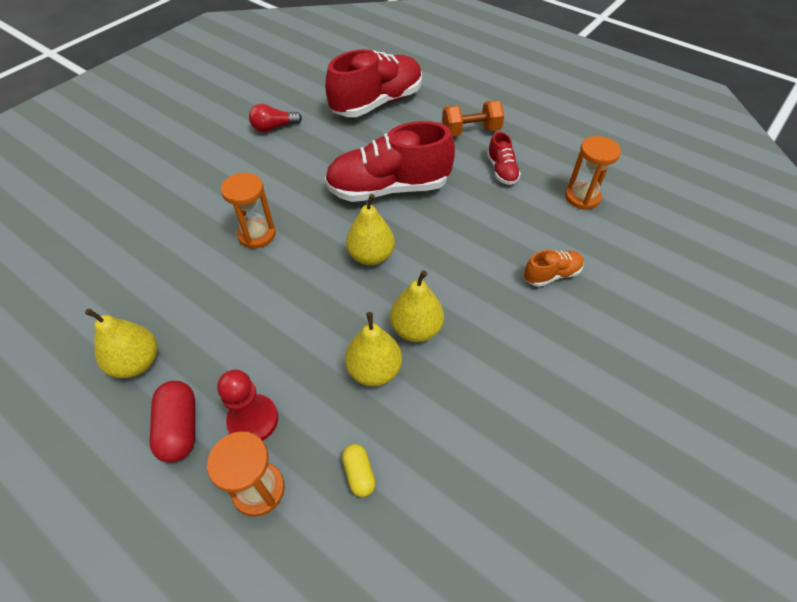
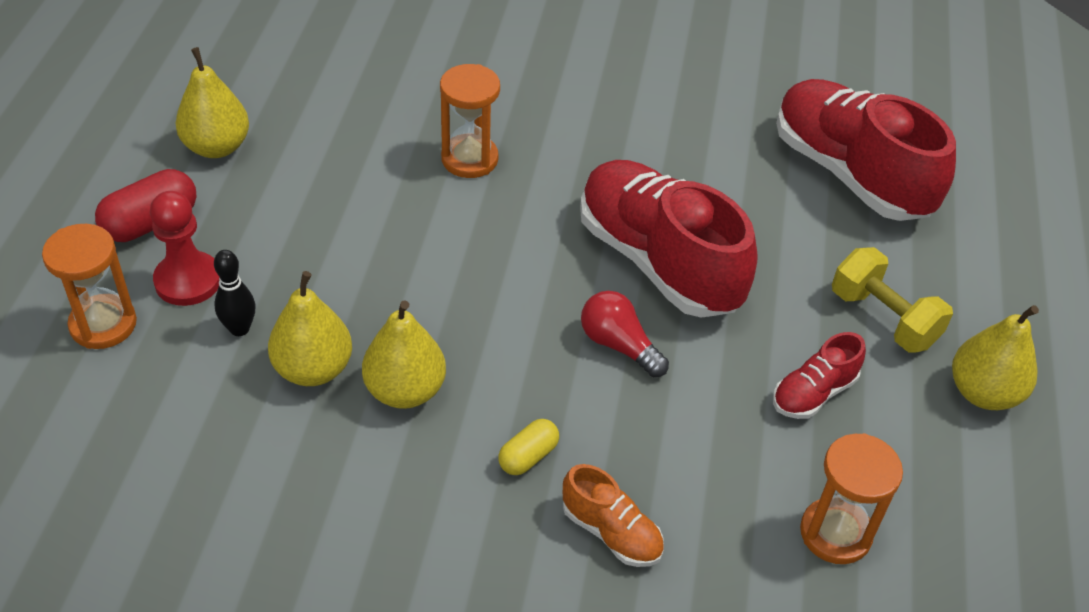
camera: 60 degrees right, 5 degrees down
red light bulb [249,104,302,132] -> red light bulb moved to [581,291,669,377]
red shoe [325,49,422,117] -> red shoe turned 150 degrees counterclockwise [776,79,956,221]
yellow capsule [342,444,376,497] -> yellow capsule moved to [498,419,559,475]
yellow pear [346,194,395,265] -> yellow pear moved to [952,305,1039,410]
orange dumbbell [442,100,504,136] -> yellow dumbbell [832,247,953,353]
none -> black bowling pin [214,250,255,336]

